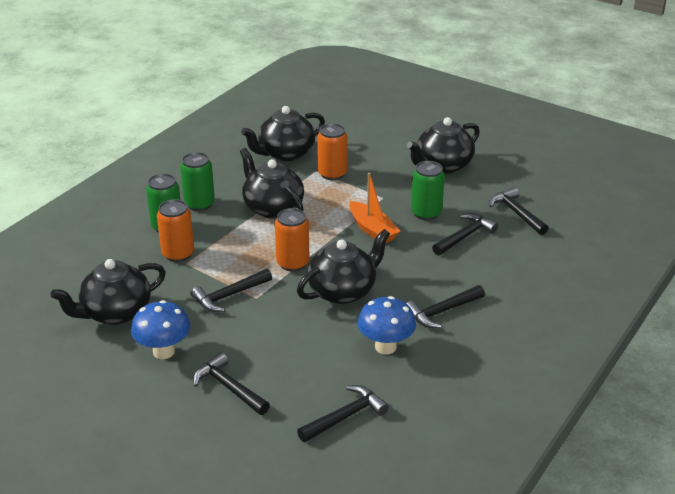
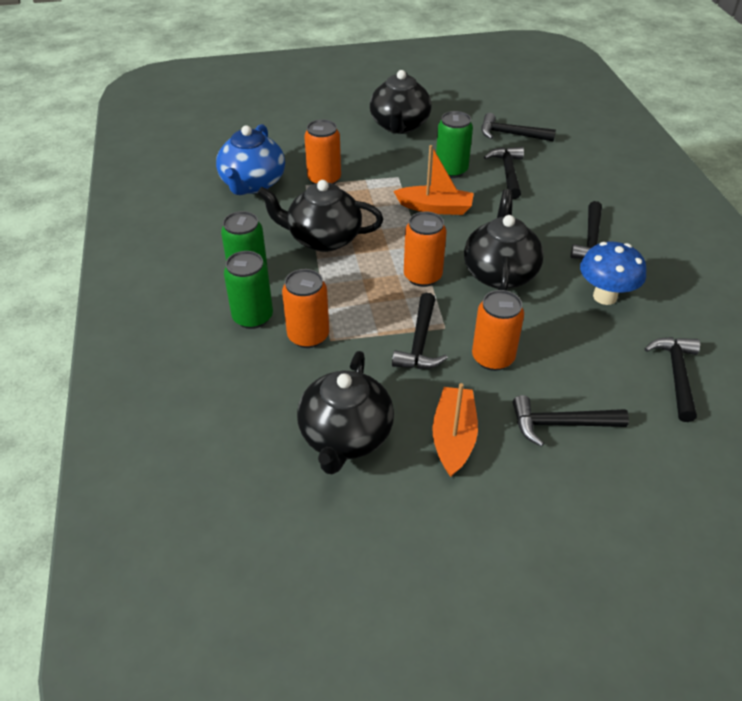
camera: 45 degrees left, 10 degrees up
blue mushroom [131,300,190,359] -> orange boat [432,383,478,477]
black teapot [241,106,325,161] -> blue teapot [216,124,285,195]
none -> orange can [472,290,524,371]

